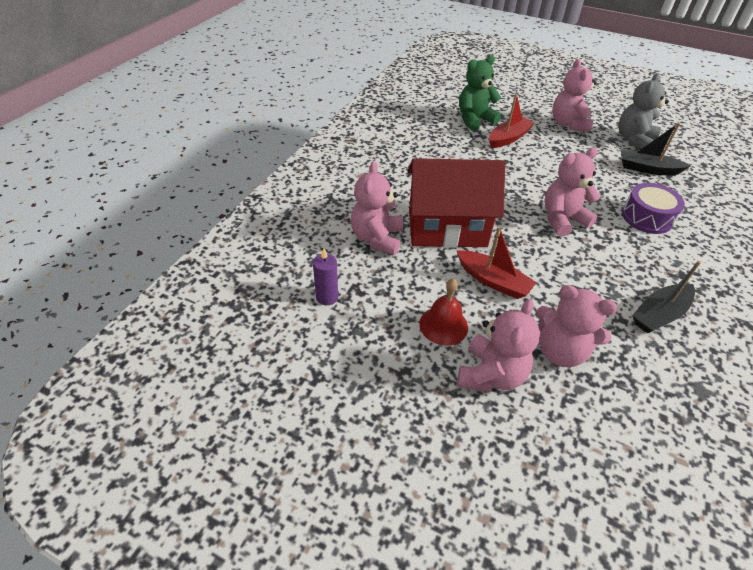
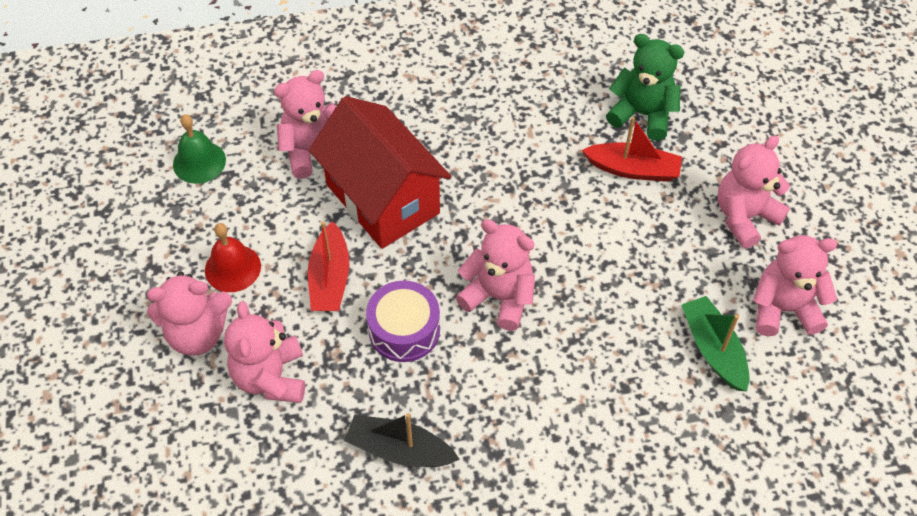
camera: 55 degrees right, 10 degrees up
purple candle [313,248,338,305] -> green bell [173,114,226,184]
grey teddy bear [618,73,669,149] -> pink teddy bear [753,235,837,336]
black boat [621,123,691,175] -> green boat [682,296,750,391]
purple drum [622,183,685,234] -> purple drum moved to [366,281,440,362]

